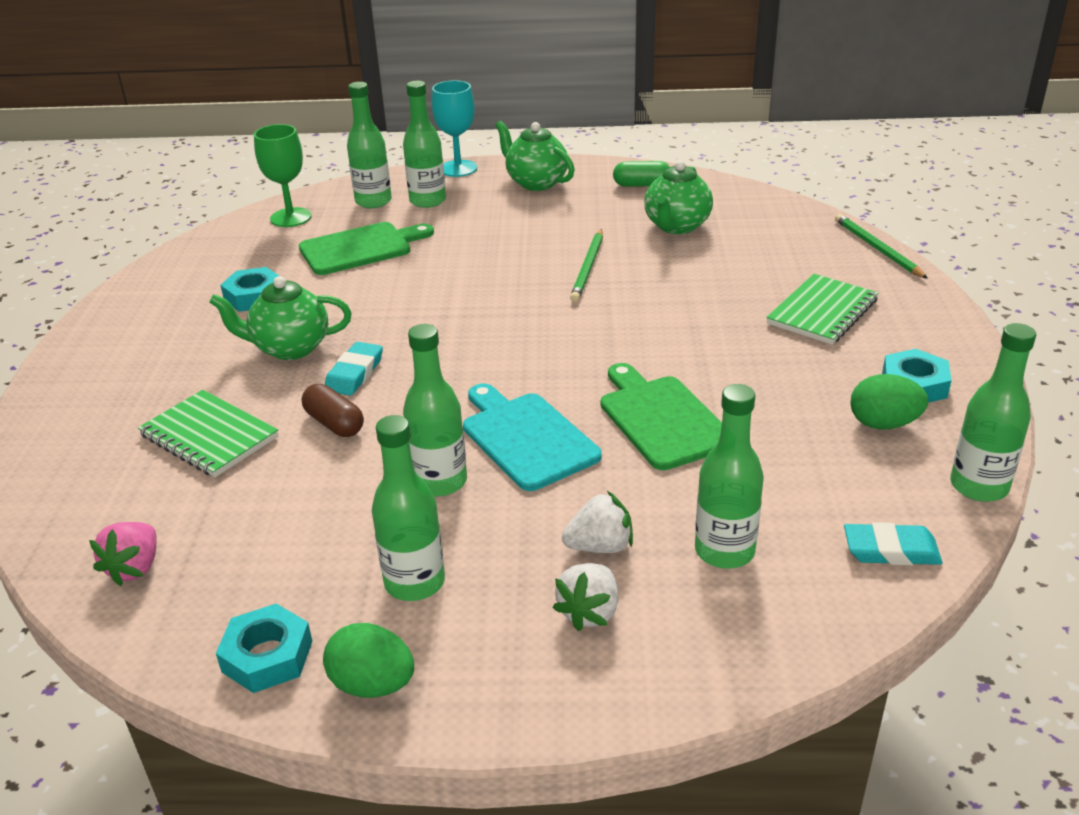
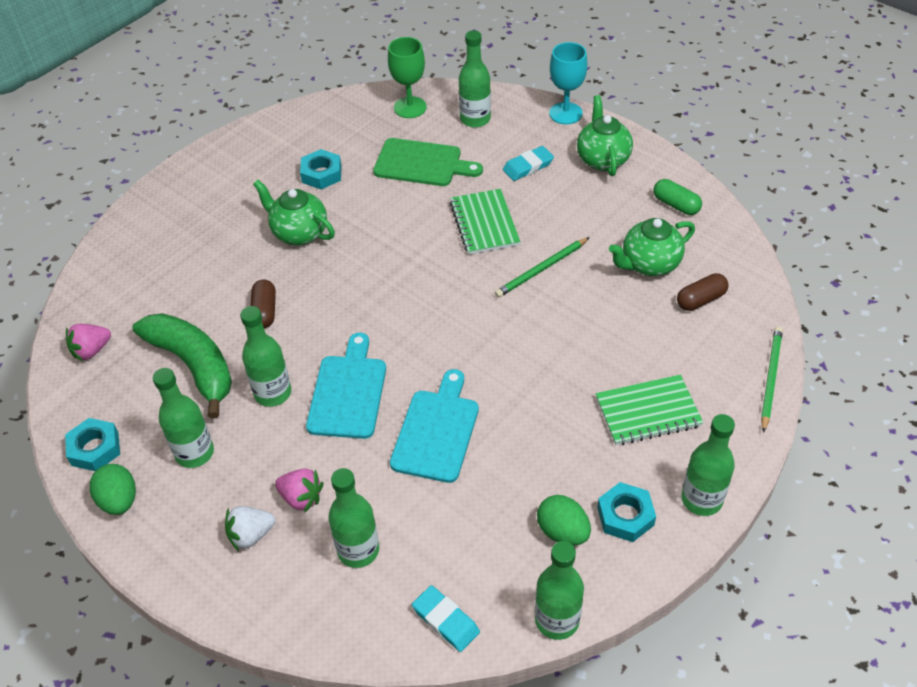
camera: 40 degrees right, 15 degrees up
green notebook [138,390,278,478] -> green notebook moved to [450,189,520,255]
turquoise eraser [325,342,383,395] -> turquoise eraser moved to [503,146,554,181]
green bottle [403,81,446,208] -> green bottle moved to [681,414,735,516]
white strawberry [562,491,633,553] -> pink strawberry [275,469,323,513]
green cutting board [601,363,722,470] -> turquoise cutting board [390,369,479,483]
none -> green banana [132,313,232,419]
none -> brown capsule [677,273,729,311]

